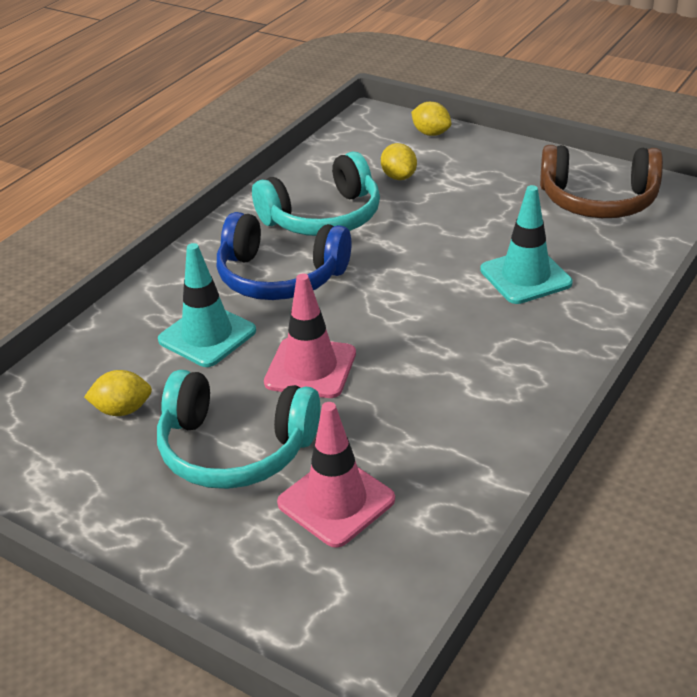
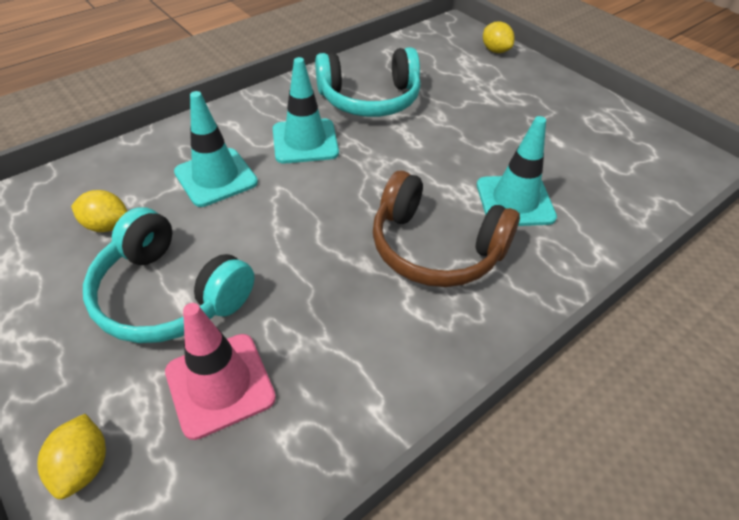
camera: 15 degrees right, 10 degrees up
blue headphones [217,212,351,300] -> turquoise traffic cone [273,57,339,163]
pink traffic cone [264,273,356,398] -> none
yellow lemon [381,143,417,180] -> yellow lemon moved to [37,414,106,499]
brown headphones [540,145,663,218] -> brown headphones moved to [373,171,520,287]

